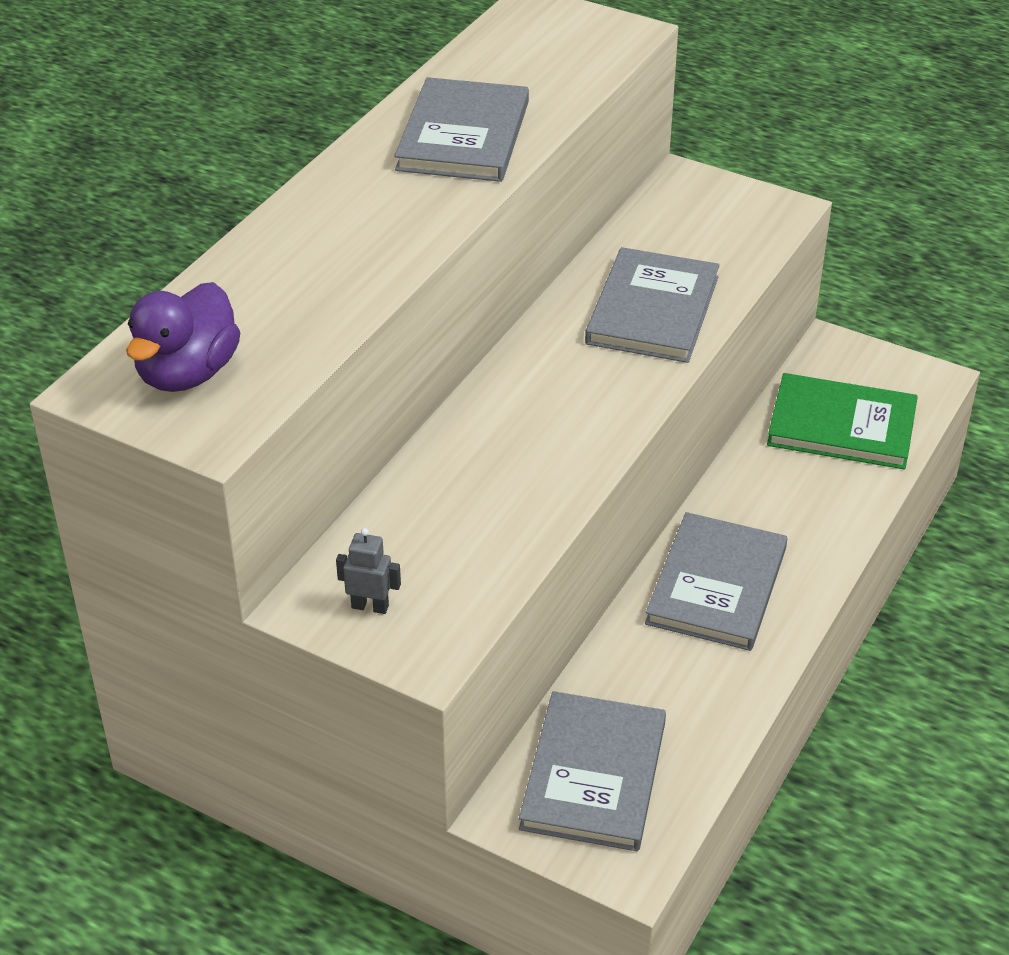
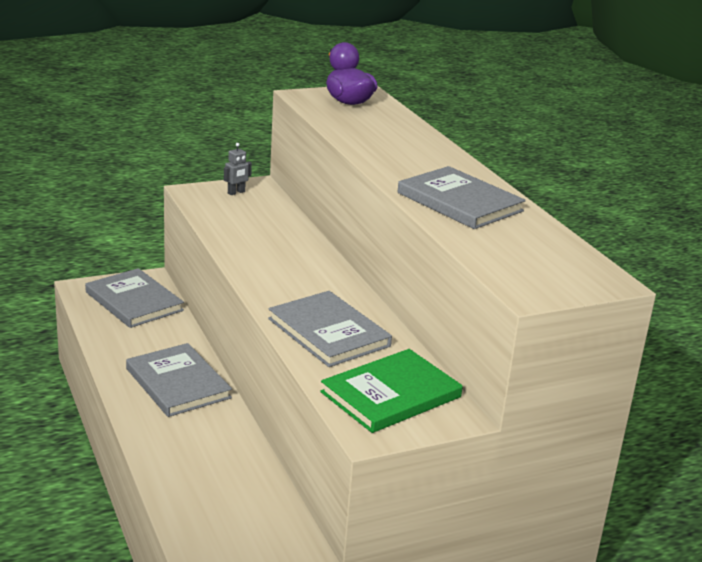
camera: 125 degrees right, 15 degrees down
green book [767,373,918,469] -> green book moved to [320,349,463,433]

